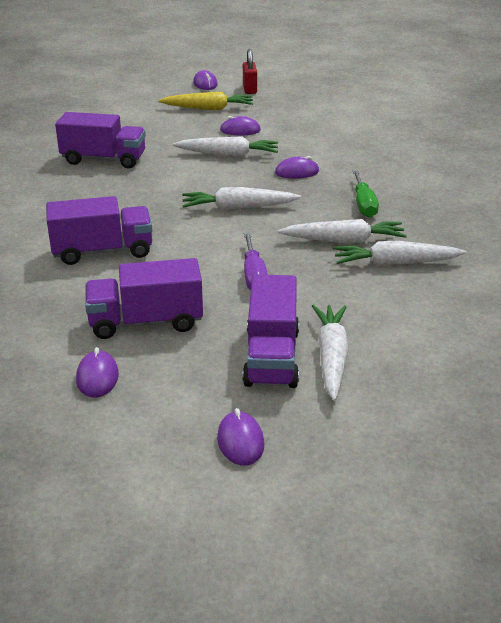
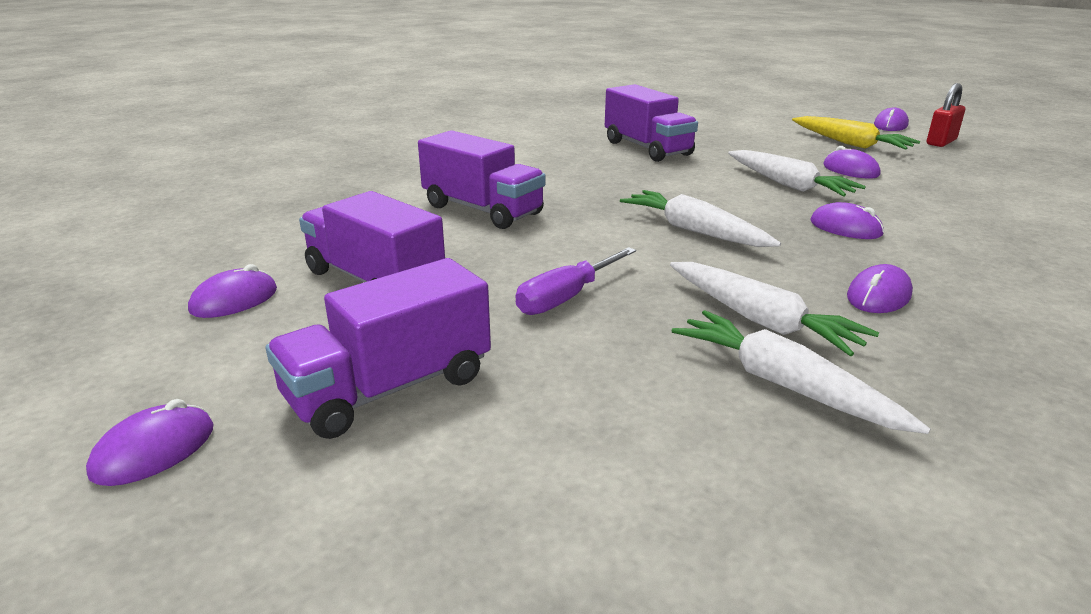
camera: 50 degrees right, 5 degrees down
white carrot [312,305,349,401] -> none
green screwdriver [352,170,379,218] -> purple mouse [847,264,913,313]

